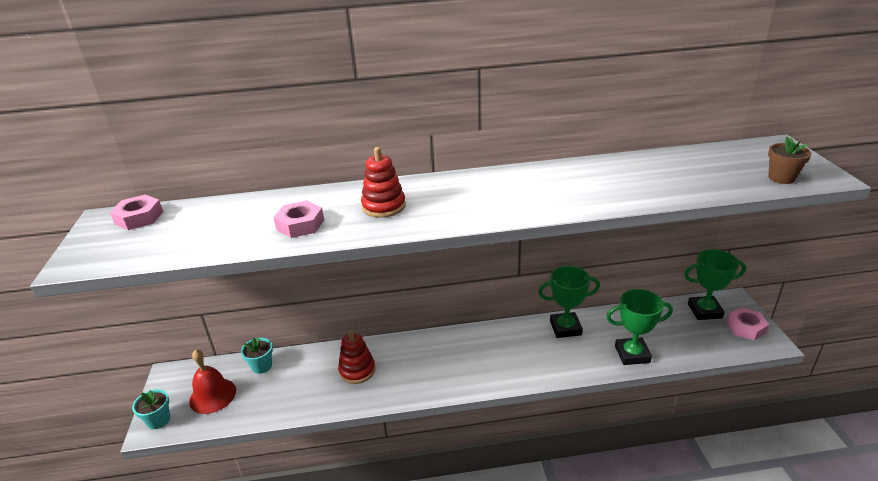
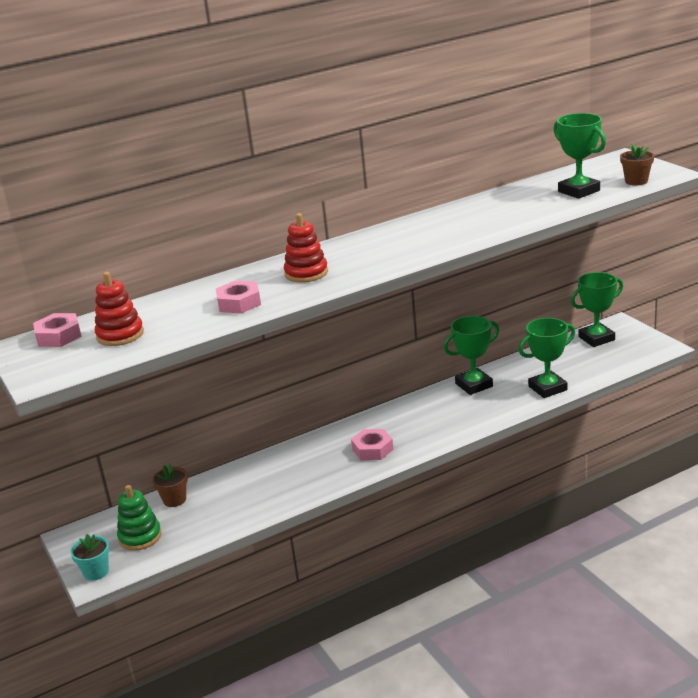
camera: 20 degrees left, 5 degrees down
red bell [189,349,236,414] -> green stacking toy [117,485,162,551]
turquoise flower pot [241,337,273,374] -> brown flower pot [152,464,188,507]
red stacking toy [338,330,375,384] -> red stacking toy moved to [95,272,144,346]
pink nut [726,307,769,341] -> pink nut moved to [351,429,393,460]
none -> green trophy [554,113,606,199]

